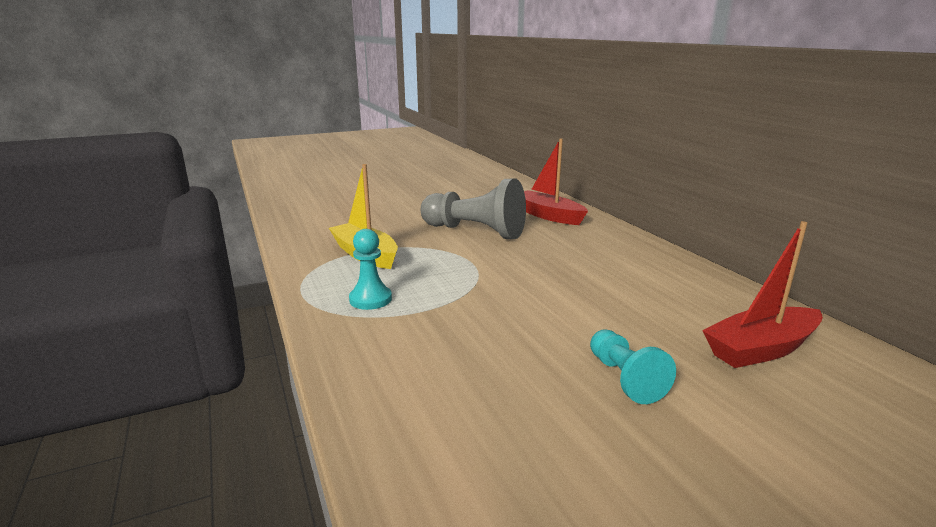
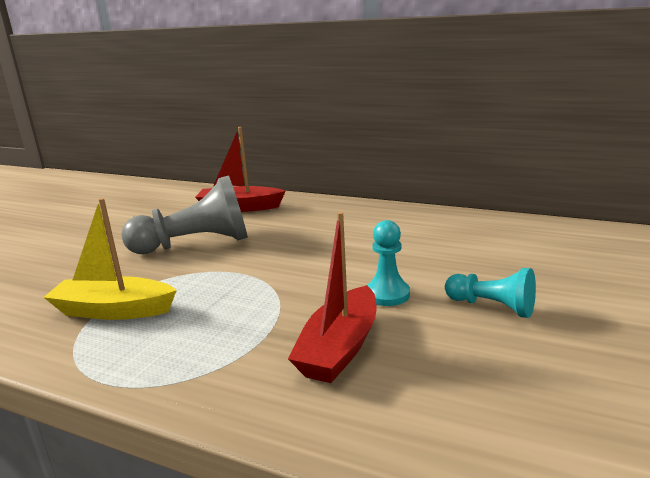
camera: 40 degrees left, 0 degrees up
turquoise pawn [349,229,392,310] -> turquoise pawn moved to [367,220,410,306]
red boat [702,221,823,368] -> red boat moved to [288,212,377,383]

